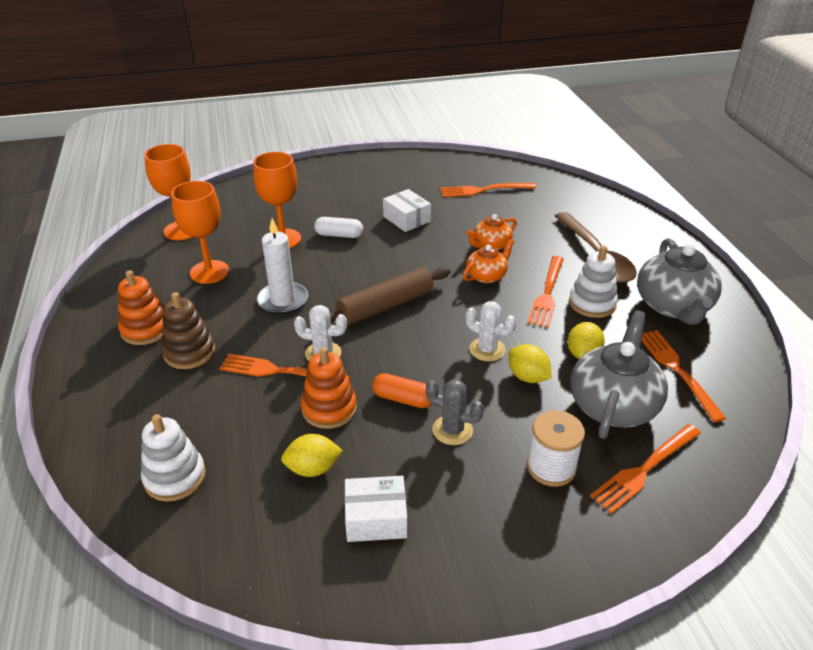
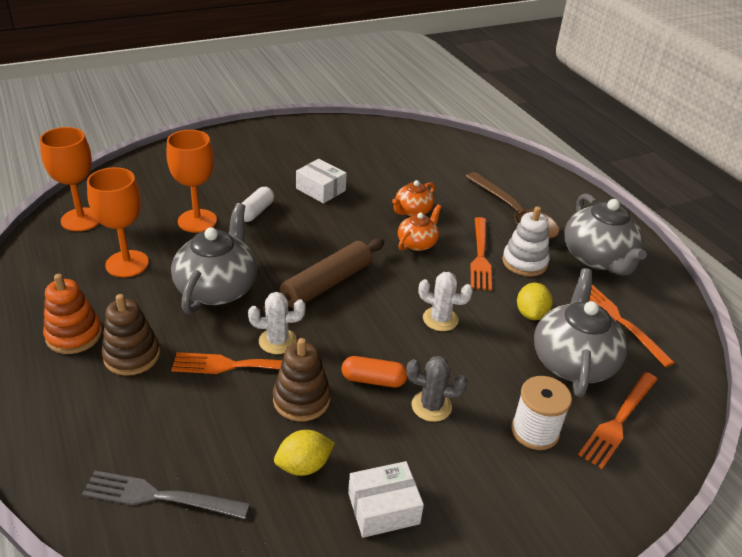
camera: 15 degrees left, 0 degrees up
white stacking toy [141,414,206,502] -> grey fork [82,471,250,519]
white candle [257,218,308,314] -> grey teapot [171,203,257,314]
orange stacking toy [301,347,357,429] -> brown stacking toy [273,338,331,421]
white capsule [314,217,363,238] -> white capsule turned 60 degrees counterclockwise [241,187,274,222]
orange fork [440,183,536,197] -> none
yellow lemon [509,344,551,383] -> none

